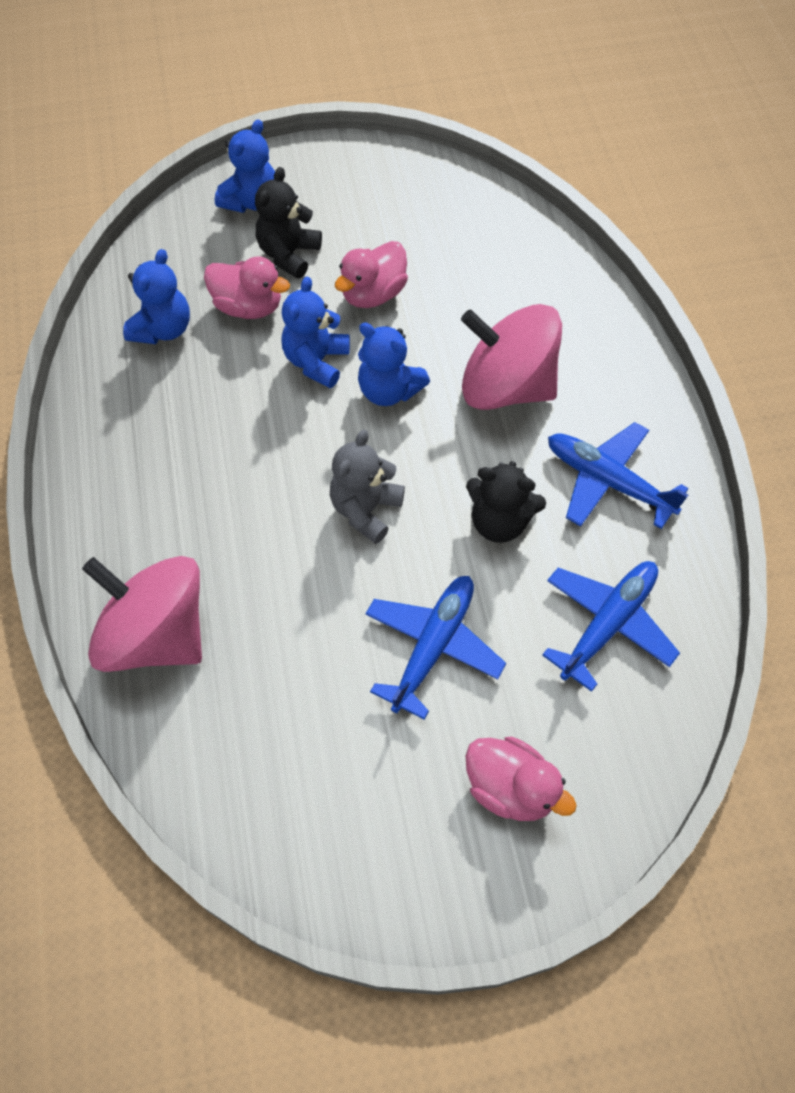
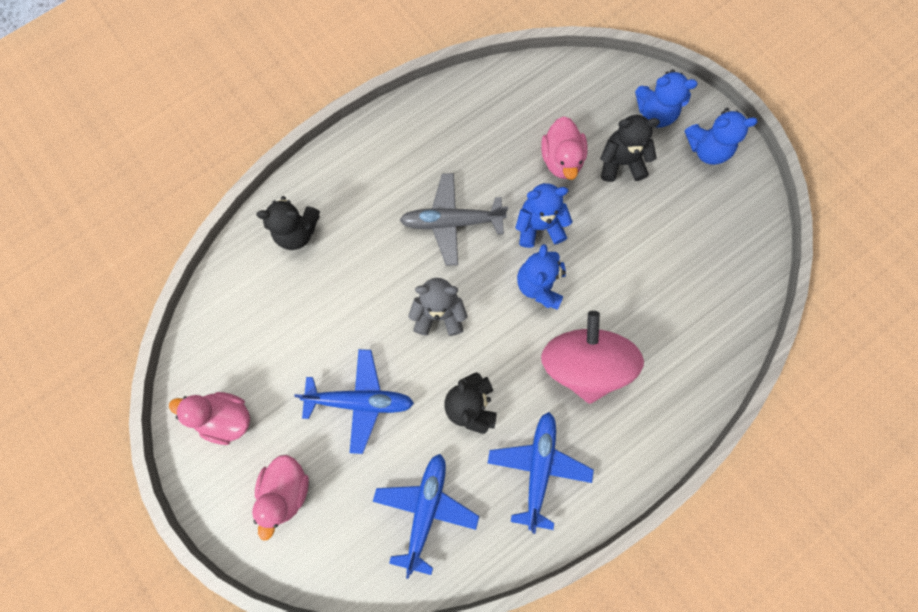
camera: 65 degrees right, 15 degrees up
pink spinning top [82,556,202,672] -> black teddy bear [256,196,320,250]
blue teddy bear [123,249,190,344] -> blue teddy bear moved to [685,108,758,165]
pink duck [335,241,408,308] -> pink duck moved to [169,392,250,445]
blue plane [542,561,680,692] -> blue plane turned 90 degrees counterclockwise [373,454,479,579]
none -> grey plane [400,173,508,266]

